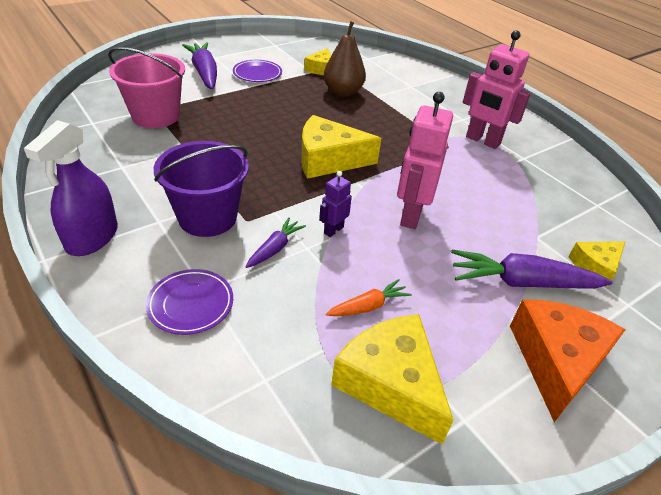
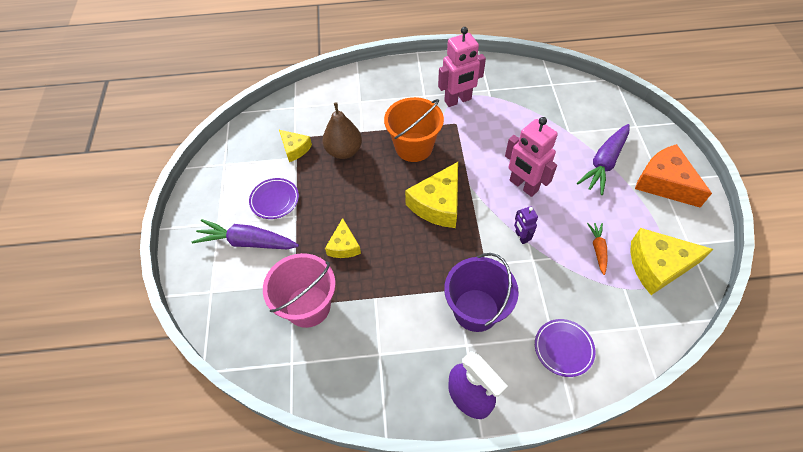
camera: 55 degrees left, 15 degrees up
purple carrot [245,218,306,268] -> none
yellow cheese [569,241,626,287] -> yellow cheese moved to [325,218,361,258]
none -> orange bucket [384,97,444,162]

